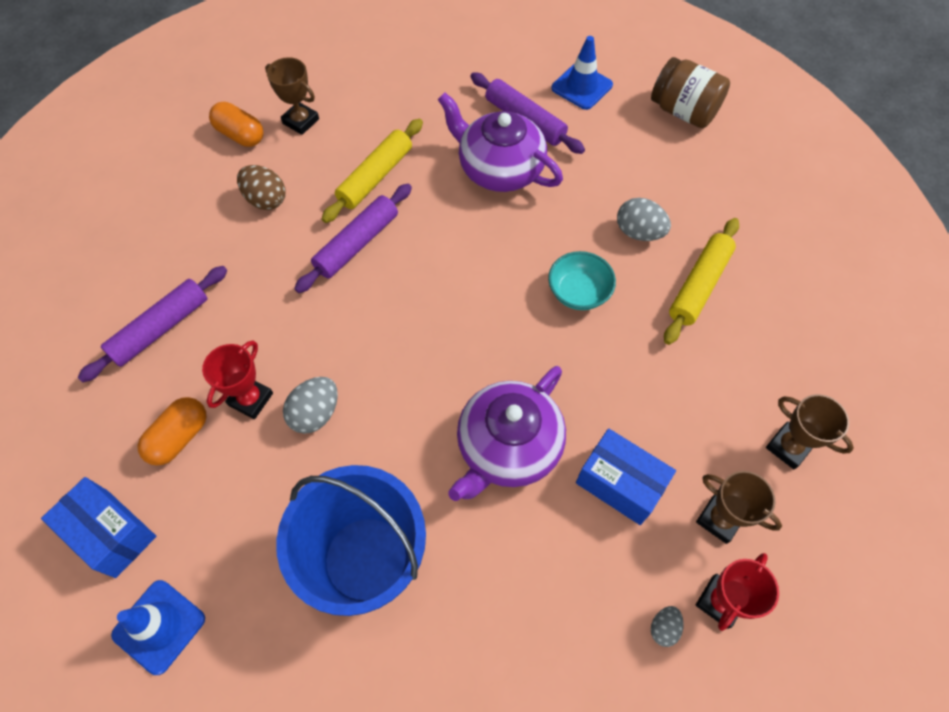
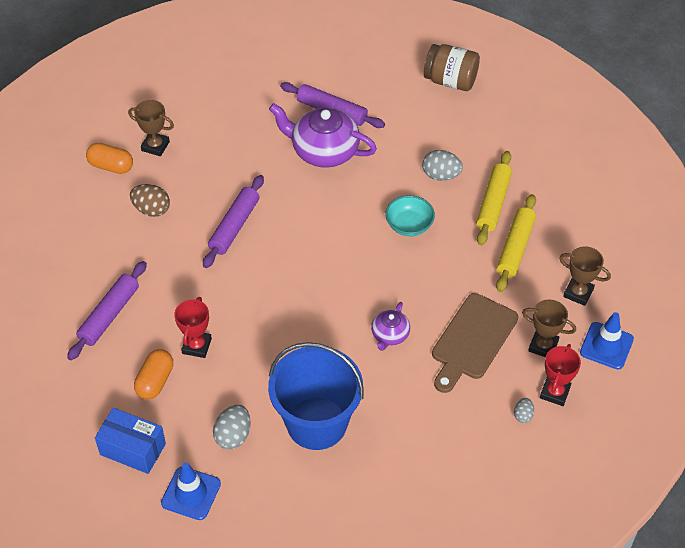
camera: 15 degrees left, 10 degrees down
grey egg [283,377,338,434] -> grey egg moved to [213,405,251,449]
yellow rolling pin [322,118,423,223] -> yellow rolling pin moved to [496,194,536,292]
purple teapot [448,366,566,501] -> purple teapot [371,302,410,351], size x0.52
blue traffic cone [551,36,613,110] -> blue traffic cone moved to [580,312,634,369]
blue box [576,428,676,525] -> brown cutting board [432,293,518,393]

